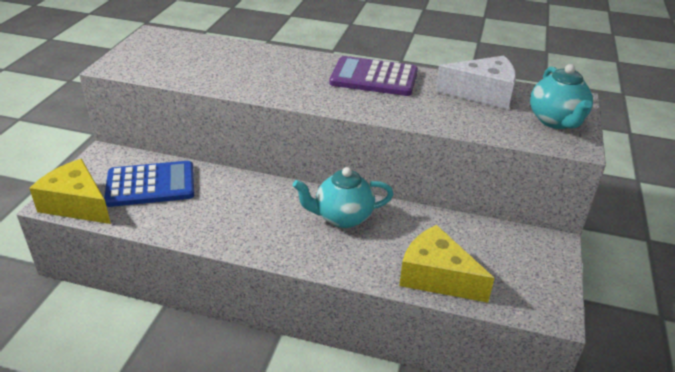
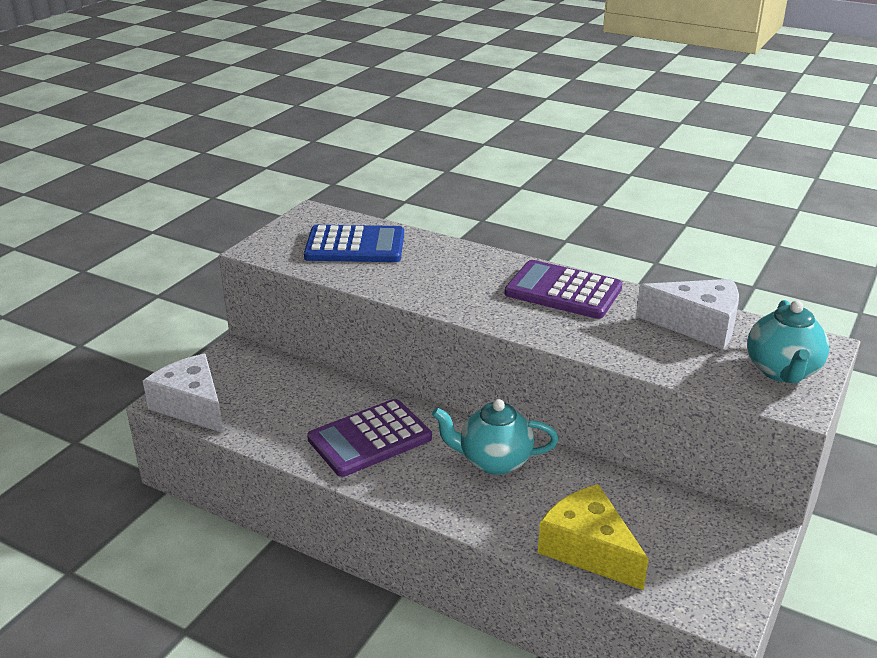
camera: 15 degrees right, 5 degrees down
yellow cheese [29,159,111,224] -> white cheese [143,354,223,433]
blue calculator [104,161,194,207] -> blue calculator moved to [304,225,404,262]
none -> purple calculator [307,399,432,477]

